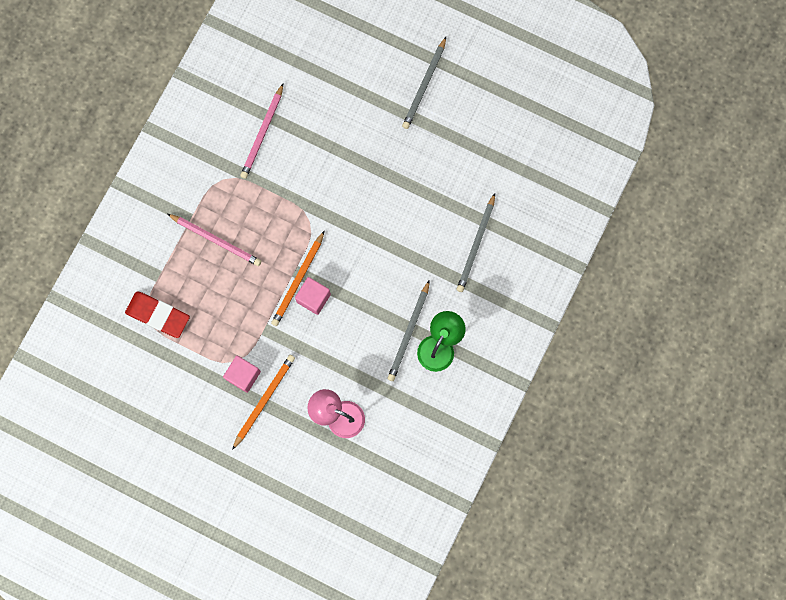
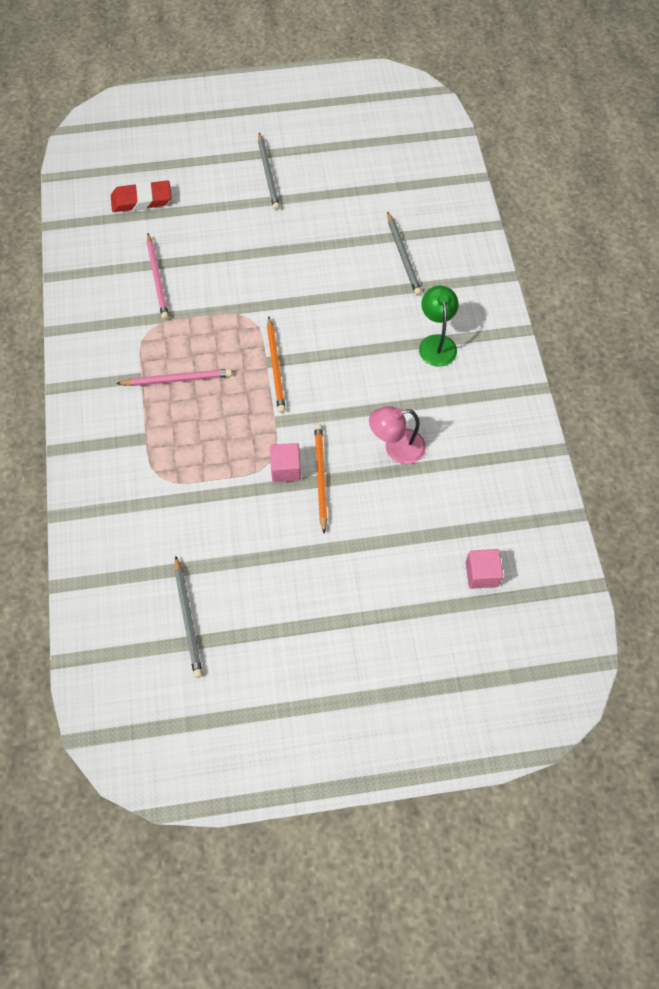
camera: 35 degrees left, 15 degrees down
red eraser [125,291,190,338] -> red eraser moved to [111,180,171,212]
pink cube [295,277,331,315] -> pink cube moved to [465,549,503,589]
grey pencil [387,280,430,381] -> grey pencil moved to [174,556,203,678]

